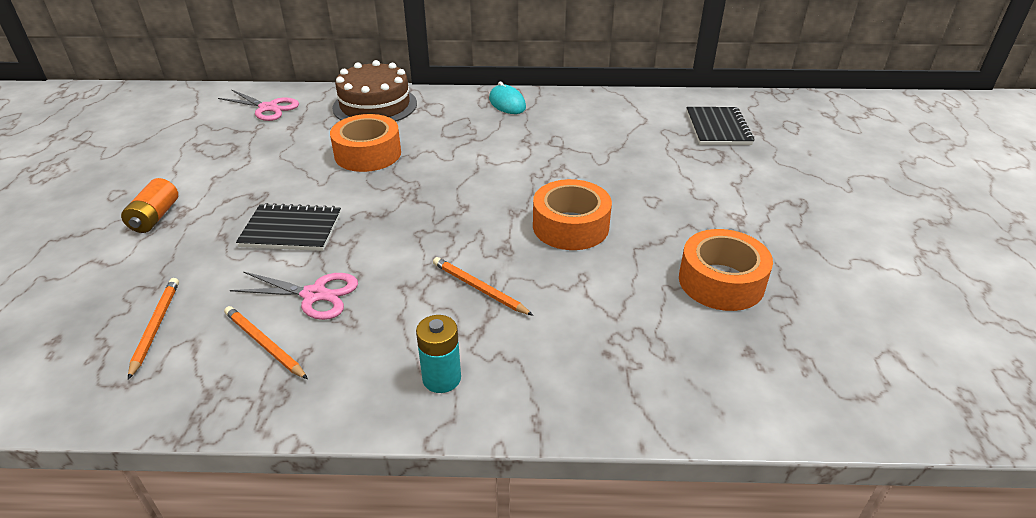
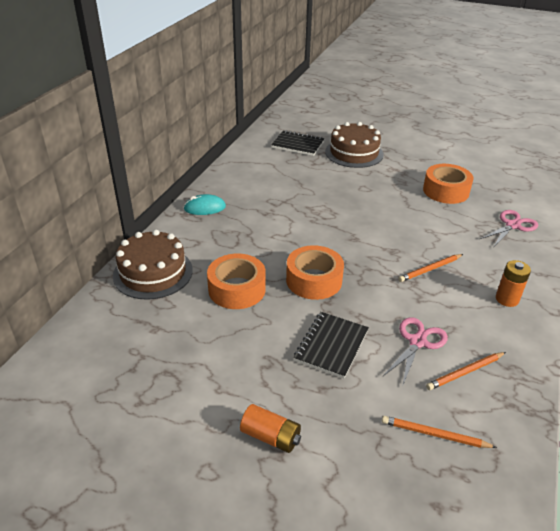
camera: 70 degrees left, 0 degrees up
pink scissors [218,90,299,121] -> pink scissors moved to [480,210,538,246]
turquoise battery [416,315,461,393] -> orange battery [496,260,531,307]
orange tape [533,179,612,250] -> orange tape moved to [286,245,344,300]
none -> brown cake [325,122,384,168]

